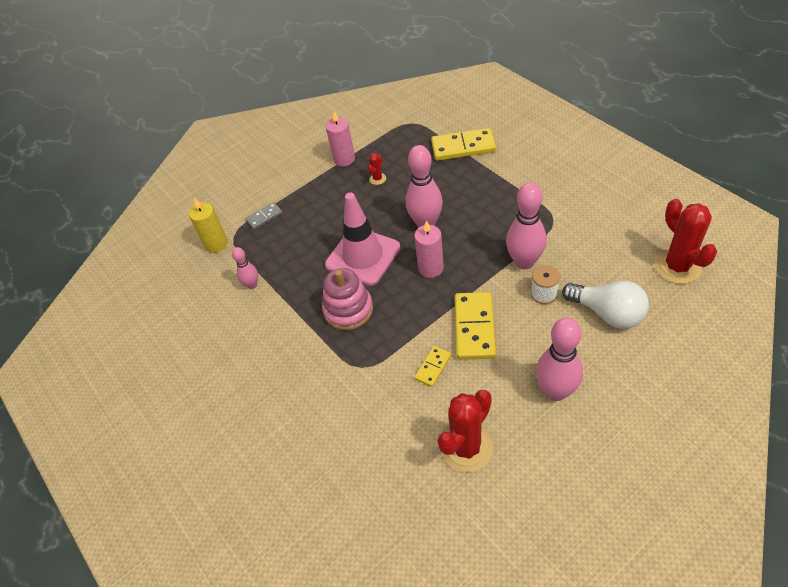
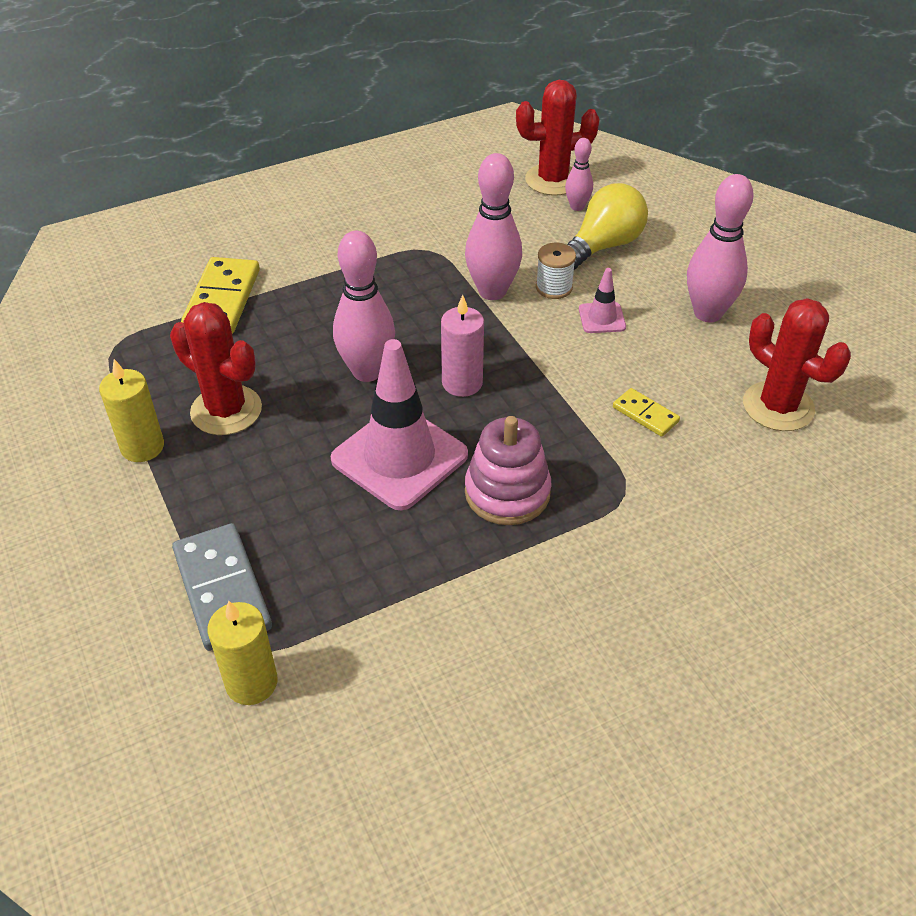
camera: 85 degrees left, 5 degrees down
pink bowling pin [232,247,258,289] -> pink bowling pin moved to [565,138,593,211]
grey domino [245,202,283,230] -> grey domino [172,523,272,651], size x1.87
pink candle [326,111,355,167] -> yellow candle [99,359,164,462]
red cactus [368,153,386,185] -> red cactus [170,302,262,435], size x2.21
yellow domino [455,292,496,360] -> none
white light bulb [562,281,649,329] -> yellow light bulb [567,183,648,270]
none -> pink traffic cone [579,268,626,333]

